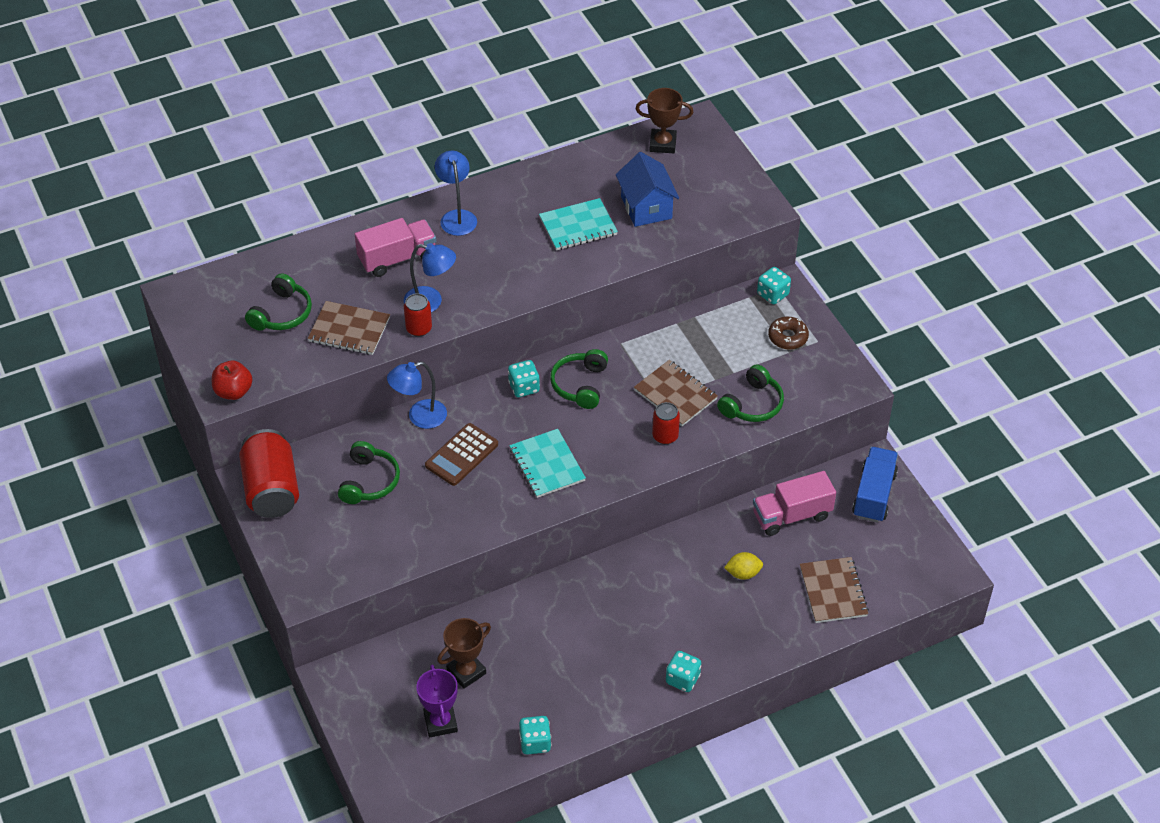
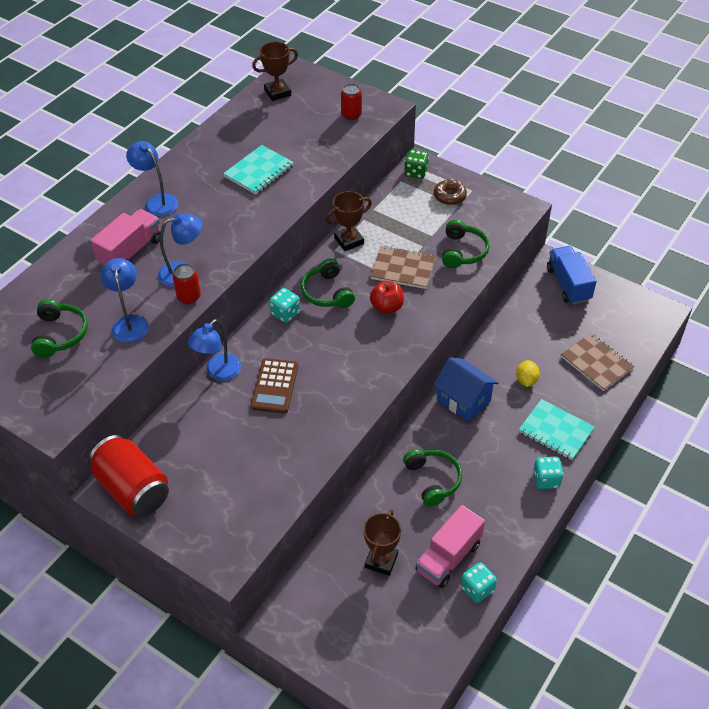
camera: 30 degrees left, 0 degrees up
red apple [212,361,252,400] -> red apple moved to [370,281,404,314]
brown notebook [308,301,390,355] -> blue lamp [101,258,149,343]
green headphones [338,441,400,504] -> green headphones moved to [403,449,462,507]
purple trophy [416,665,458,738] -> none
turquoise notebook [509,429,586,498] -> turquoise notebook moved to [519,399,595,460]
blue house [616,152,679,227] -> blue house moved to [433,357,498,422]
red can [652,402,680,444] -> red can moved to [341,84,362,120]
yellow lemon [724,552,763,580] -> yellow lemon turned 45 degrees counterclockwise [516,360,540,387]
pink truck [753,471,836,536] -> pink truck moved to [415,505,485,588]
turquoise dice [757,267,791,304] -> green dice [404,150,429,179]
none -> brown trophy [325,191,372,251]

